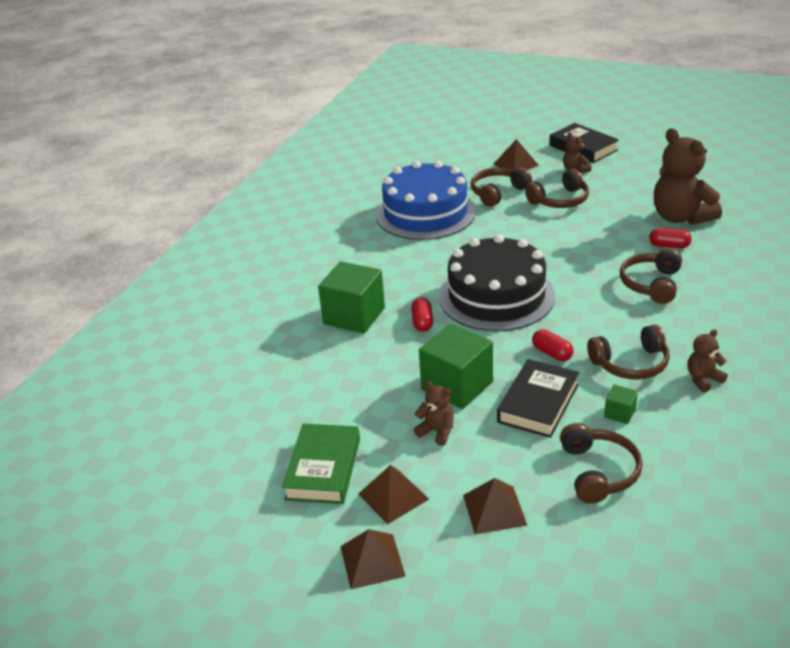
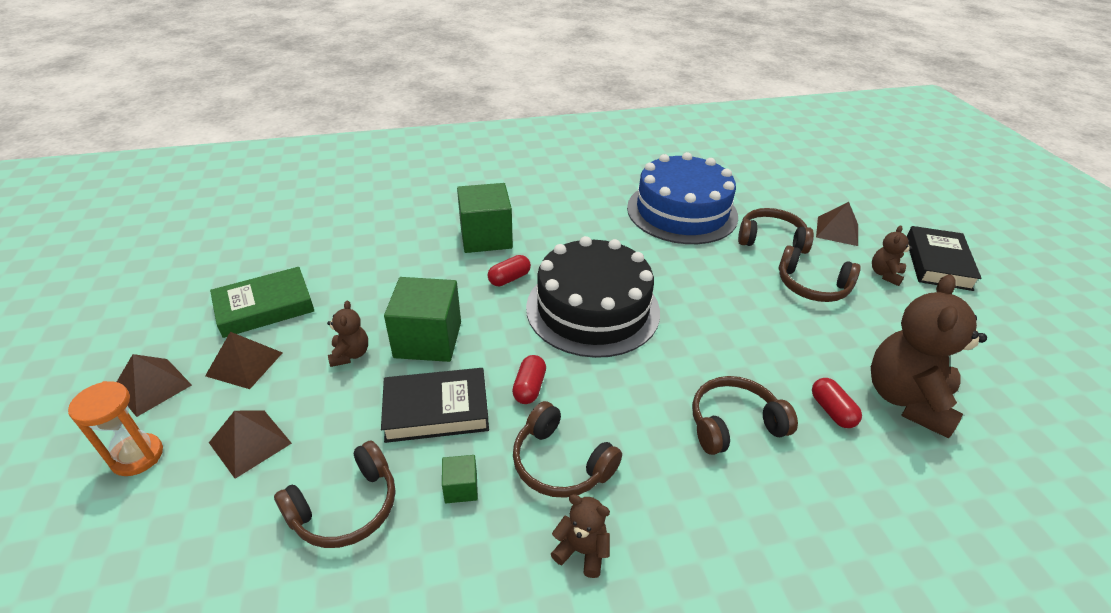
camera: 50 degrees right, 5 degrees up
none -> orange hourglass [68,381,163,476]

